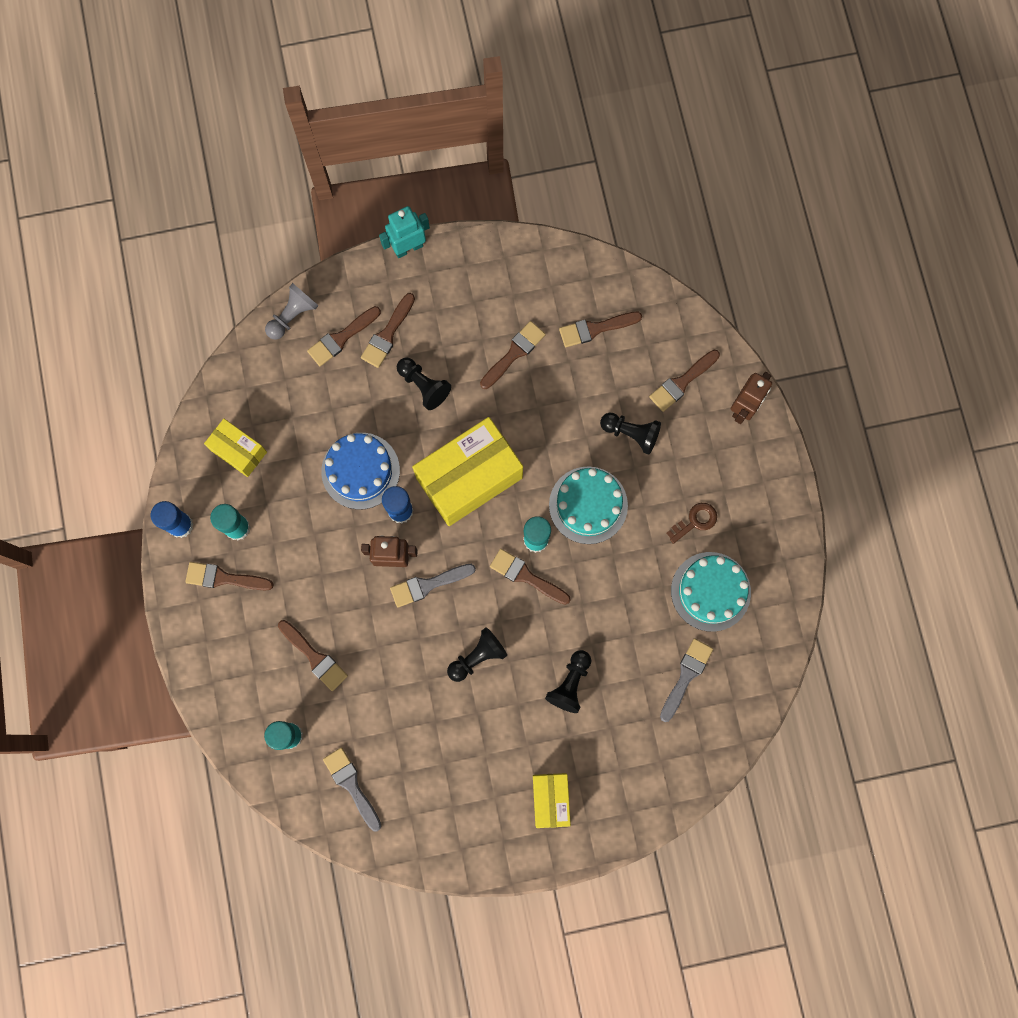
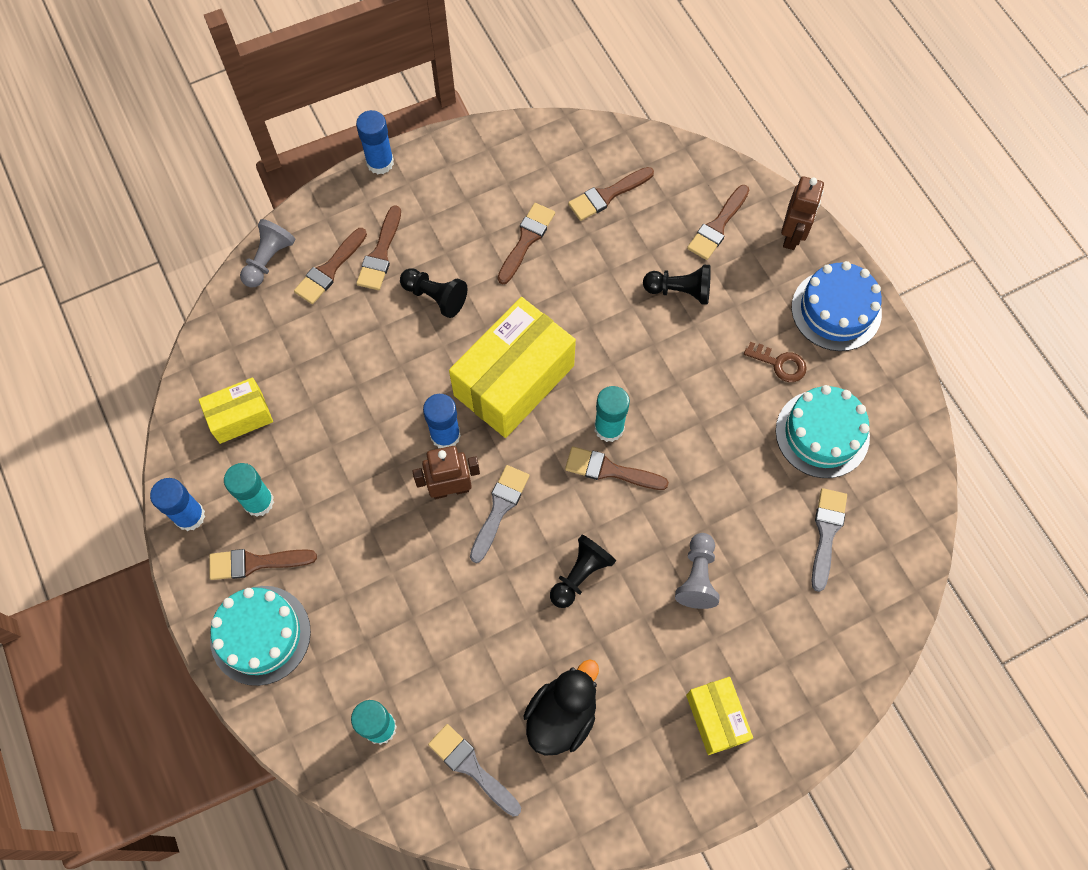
camera: 15 degrees left, 10 degrees down
yellow box [204,419,267,477] -> yellow box turned 45 degrees counterclockwise [199,377,273,444]
brown brush [278,620,348,691] -> none
blue cake [321,433,400,509] -> blue cake moved to [791,261,882,351]
turquoise robot [379,206,430,258] -> blue glue stick [356,110,394,174]
grey brush [390,564,476,608] -> grey brush turned 150 degrees clockwise [470,465,529,563]
black pawn [545,650,591,713] -> grey pawn [675,533,720,609]
turquoise cake [549,466,628,544] -> turquoise cake moved to [210,586,311,686]
brown key [667,503,717,544] -> brown key turned 75 degrees clockwise [744,342,807,382]
none -> black duck [523,659,599,756]

